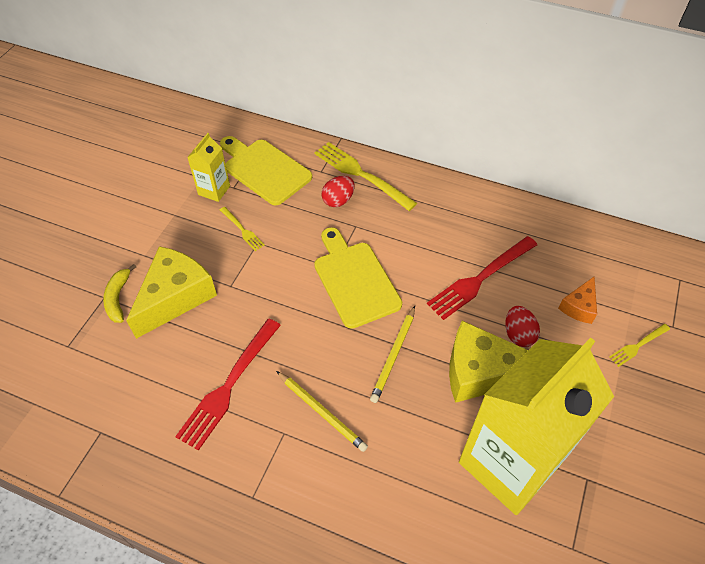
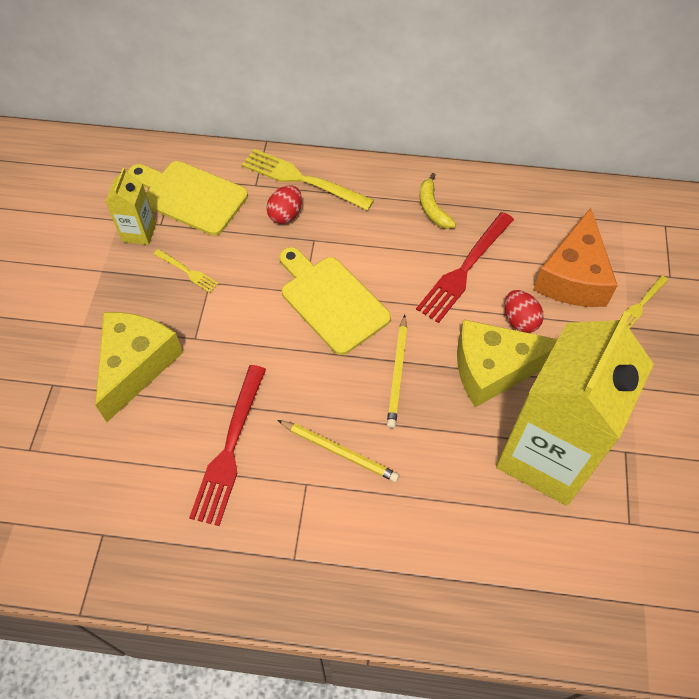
camera: 15 degrees left, 5 degrees up
yellow banana [103,264,136,323] -> yellow banana moved to [419,173,456,229]
orange cheese [558,277,597,324] -> orange cheese [533,208,618,307], size x1.94

